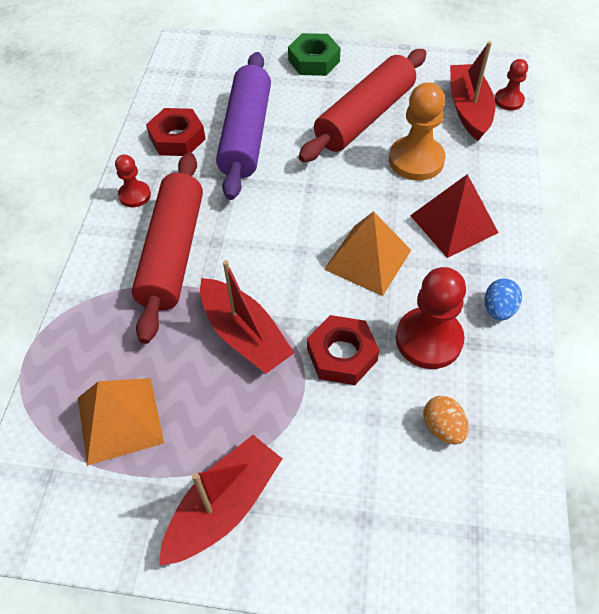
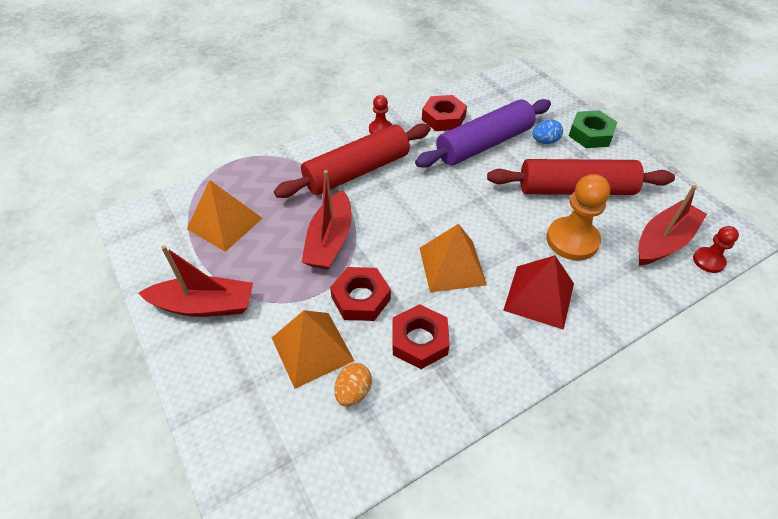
camera: 50 degrees right, 5 degrees down
red pawn [396,267,466,369] -> red nut [393,304,450,369]
blue egg [485,279,522,321] -> blue egg moved to [532,120,563,144]
none -> orange pyramid [272,310,354,389]

